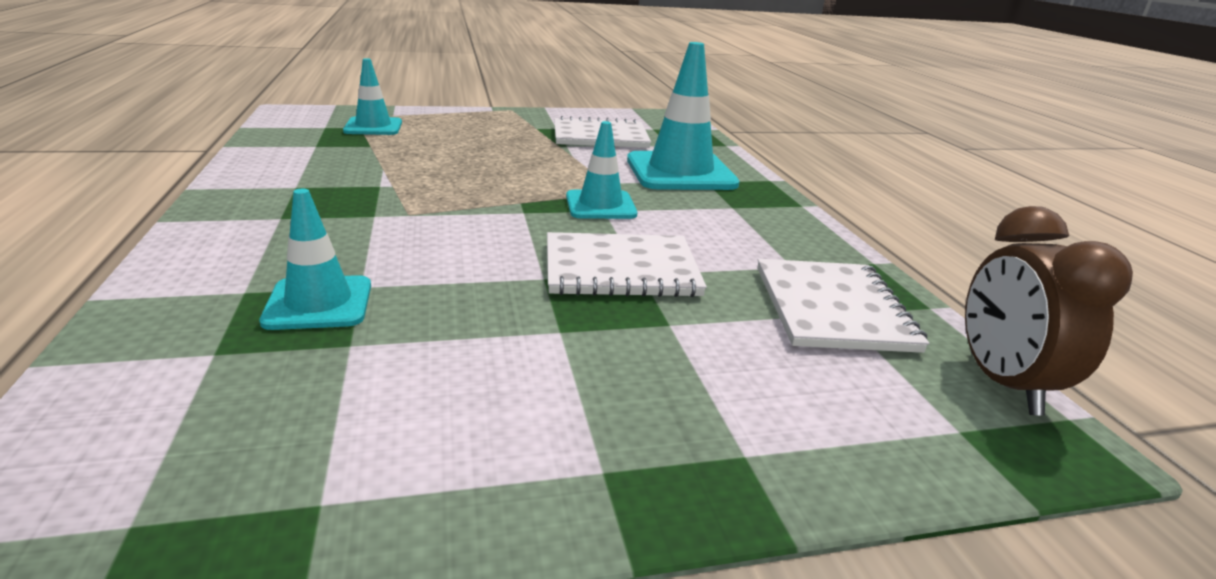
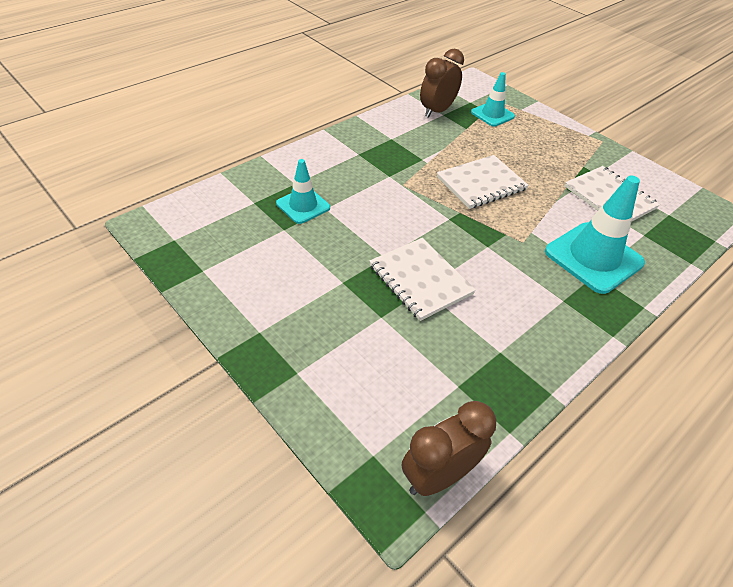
camera: 60 degrees right, 20 degrees up
turquoise traffic cone [566,121,637,219] -> none
white notebook [757,259,930,353] -> white notebook moved to [437,155,529,209]
none -> brown clock [420,49,464,118]

